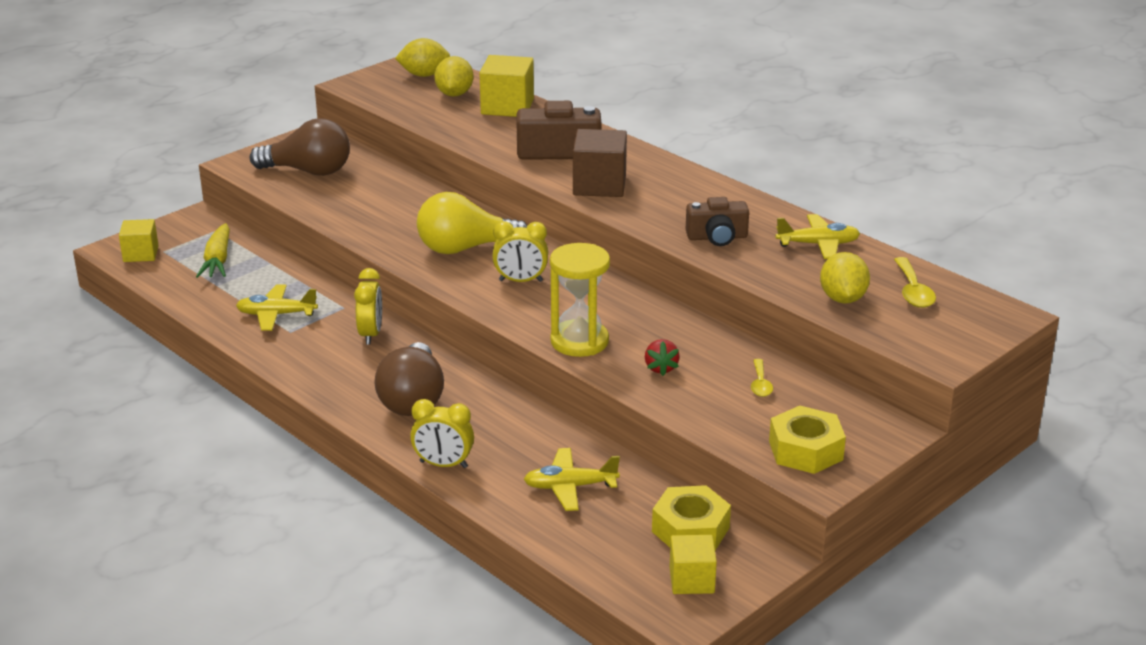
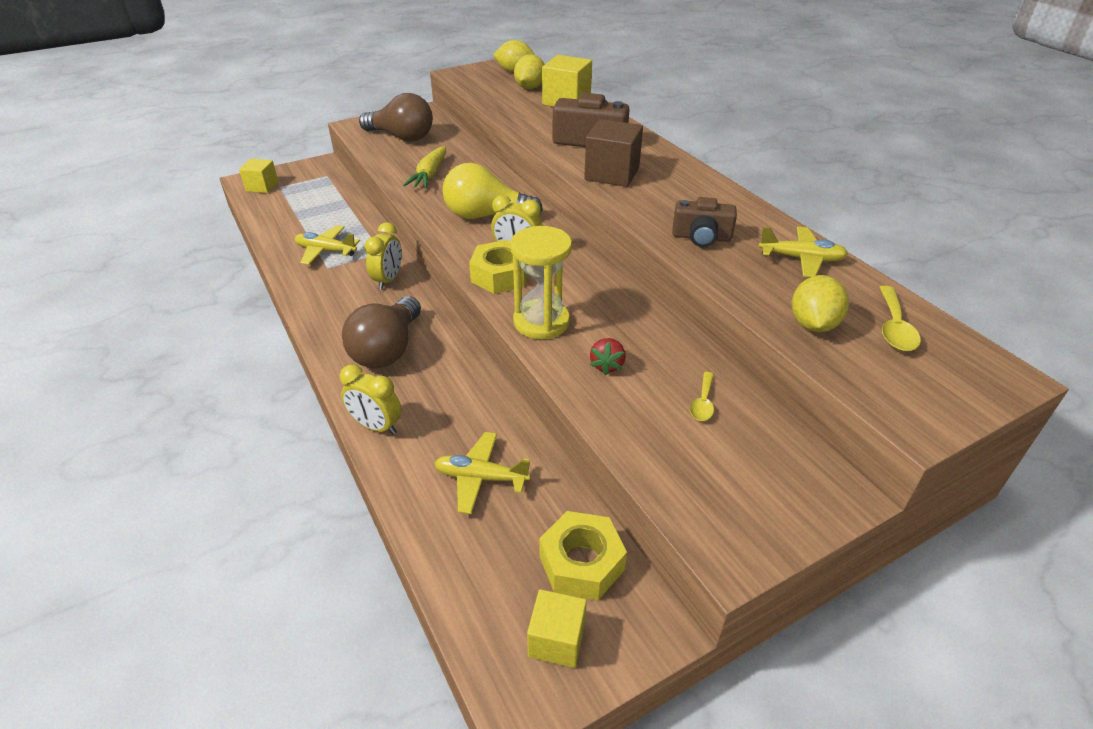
camera: 15 degrees right, 10 degrees up
yellow carrot [196,223,230,278] -> yellow carrot moved to [403,146,446,189]
yellow nut [769,406,846,474] -> yellow nut moved to [469,240,528,294]

